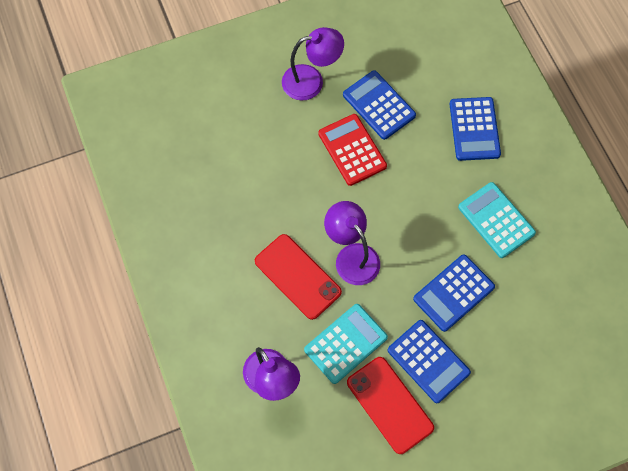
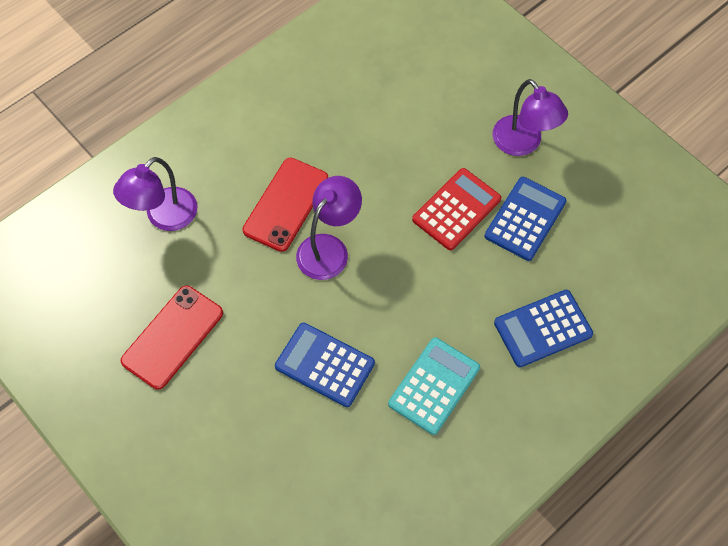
camera: 70 degrees right, 5 degrees down
turquoise calculator [304,304,388,384] -> none
blue calculator [388,320,471,403] -> none

